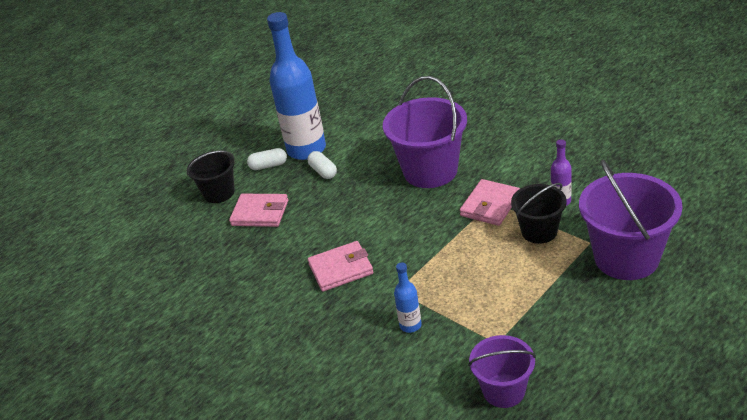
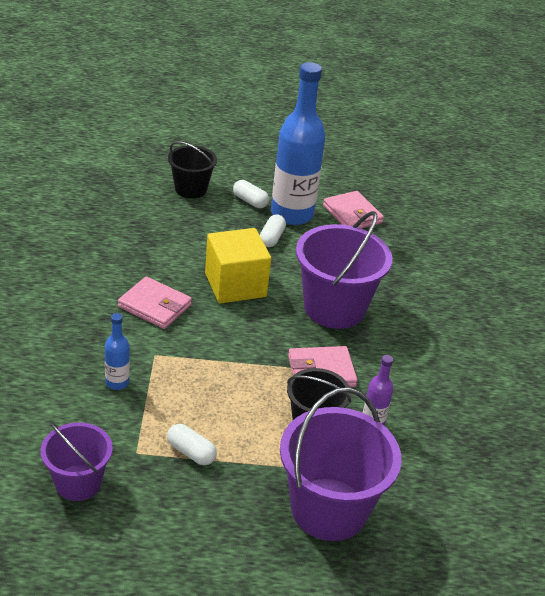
camera: 40 degrees right, 0 degrees up
pink wallet [229,194,288,227] -> pink wallet moved to [323,191,384,229]
none -> white capsule [167,424,217,465]
none -> yellow cube [205,228,271,304]

